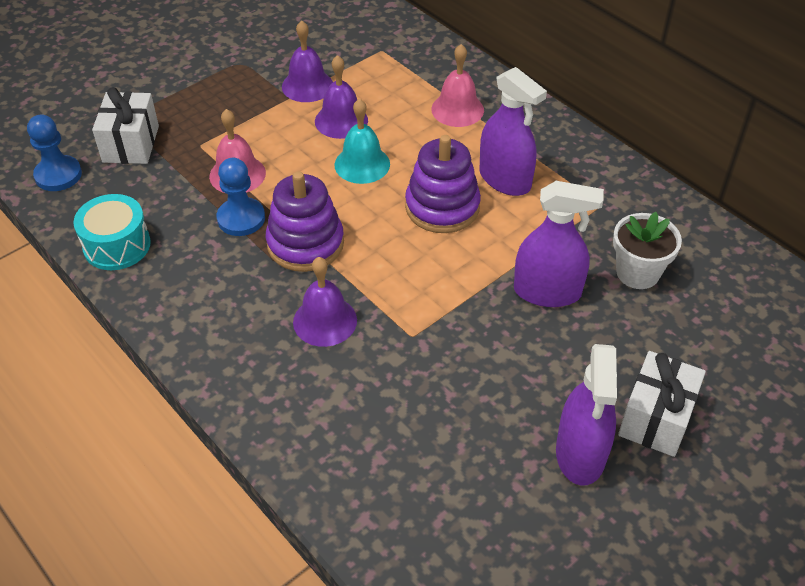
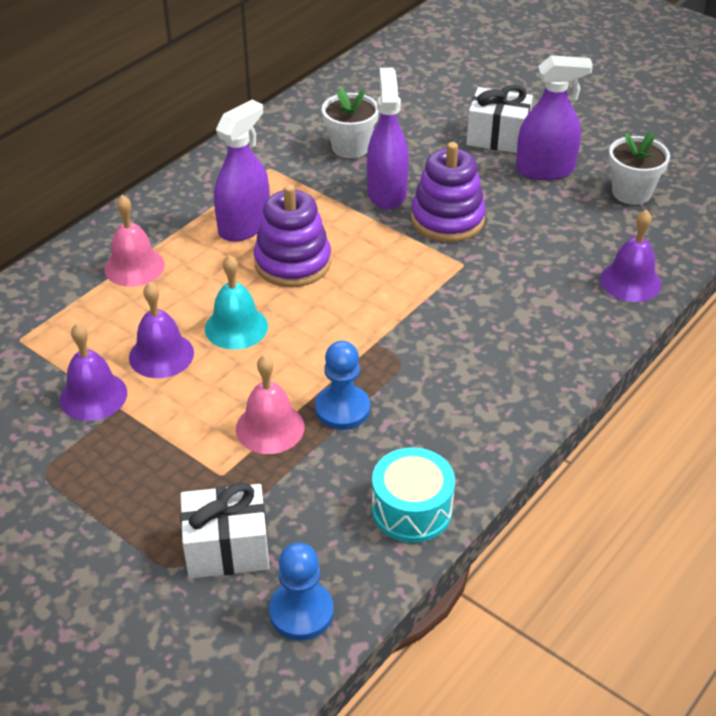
camera: 100 degrees left, 5 degrees down
purple stacking toy [266,171,344,272] -> purple stacking toy moved to [411,142,486,242]
purple bell [293,257,357,347] -> purple bell moved to [600,210,662,302]
none -> white flower pot [609,132,670,205]

